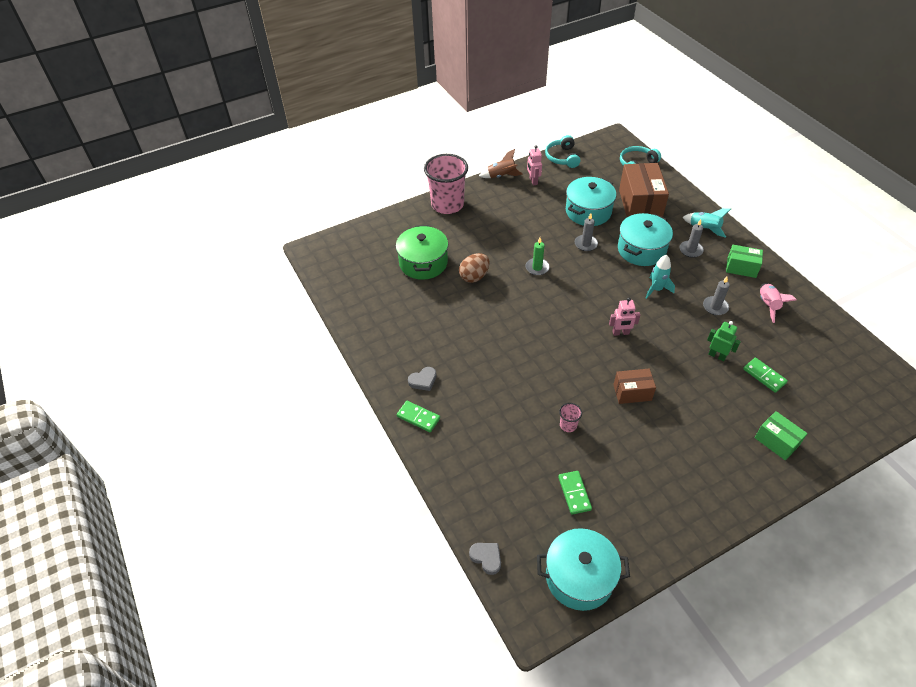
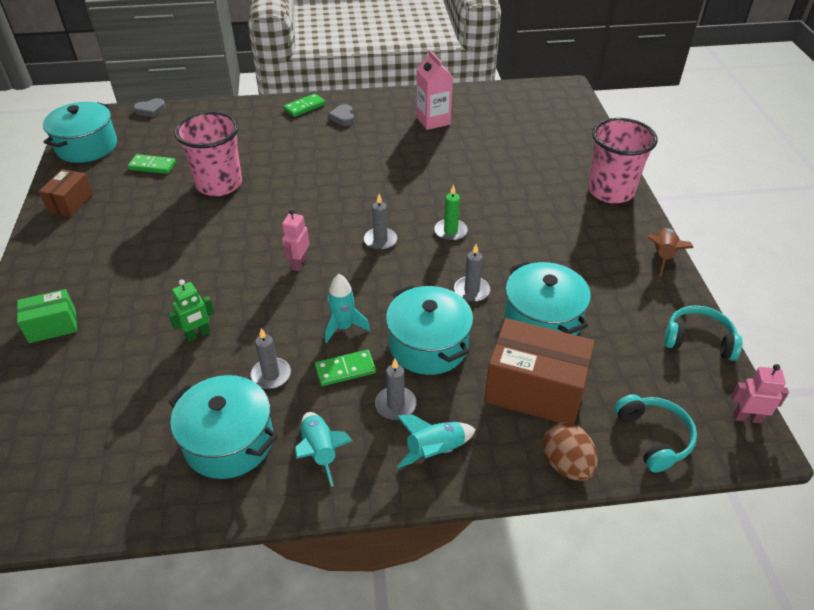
camera: 110 degrees right, 5 degrees down
green pot [396,225,448,280] -> none
brown egg [459,253,489,283] -> brown egg moved to [543,422,598,481]
pink robot [527,145,542,186] -> pink robot moved to [731,364,789,423]
pink cup [559,403,582,432] -> pink cup [174,111,242,196], size x2.46
brown box [613,369,656,404] -> brown box moved to [39,169,93,217]
green box [726,245,763,278] -> turquoise rocket [295,412,352,487]
green domino [743,358,788,393] -> green domino moved to [315,350,376,386]
pink rocket [760,283,797,323] -> turquoise pot [169,375,278,479]
none -> grey candle [364,194,397,250]
none -> pink carton [416,50,453,130]

